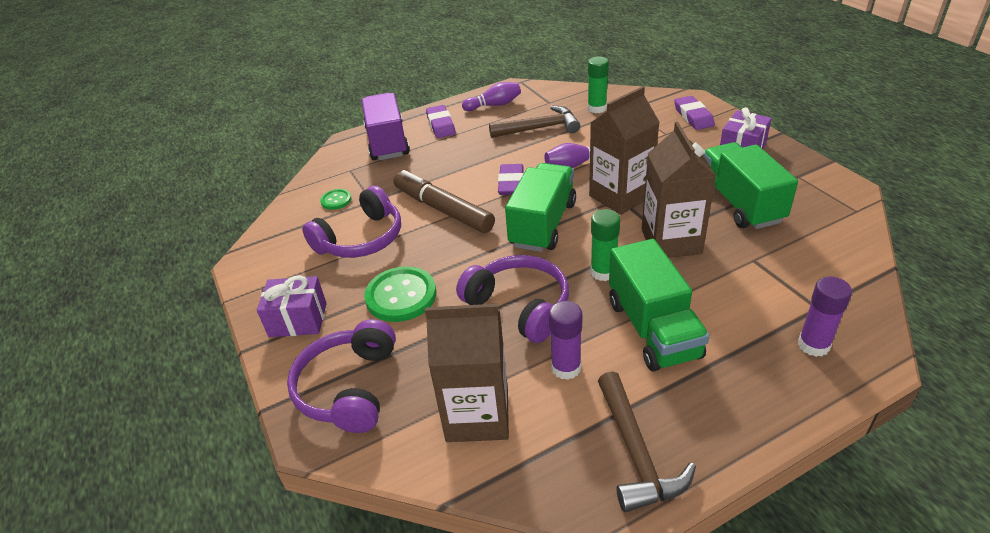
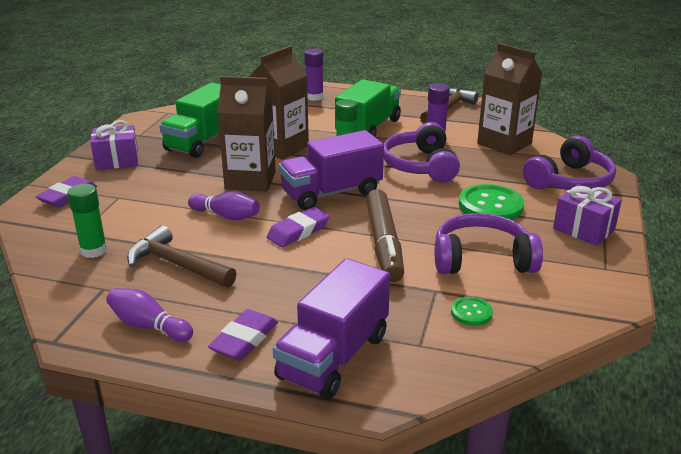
camera: 140 degrees left, 10 degrees down
green truck [505,163,576,252] -> purple truck [279,130,384,210]

